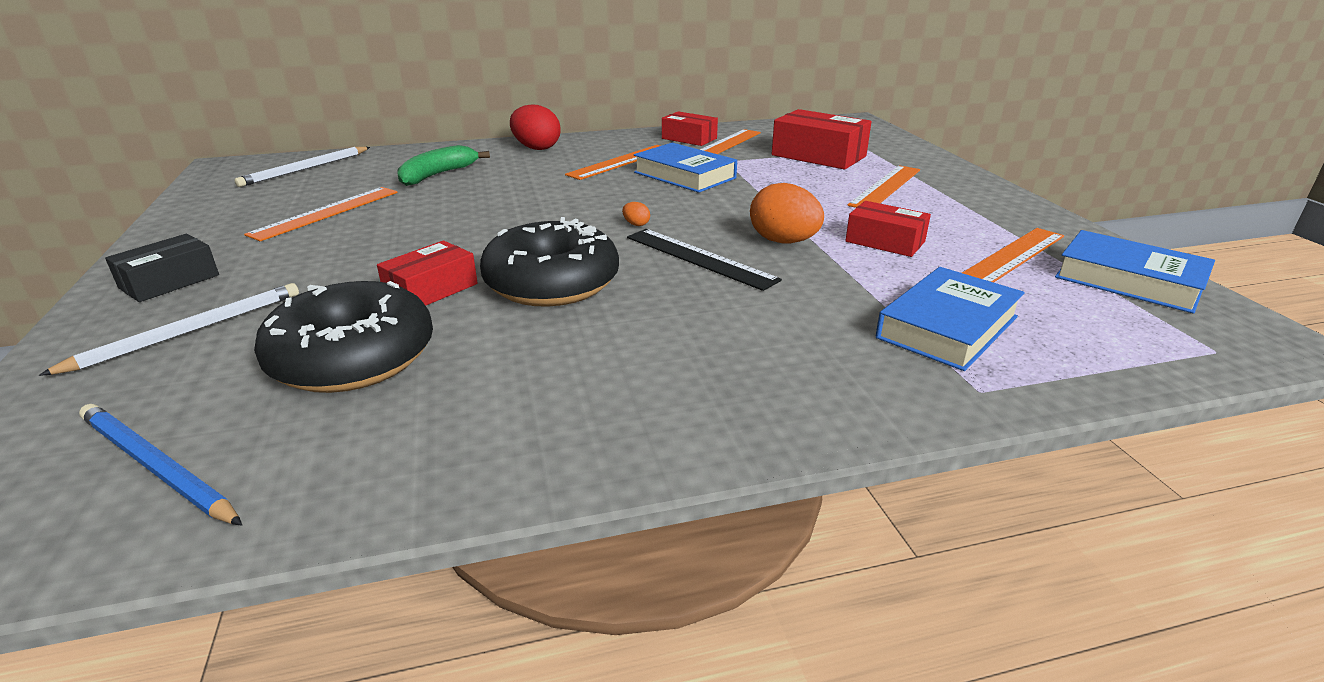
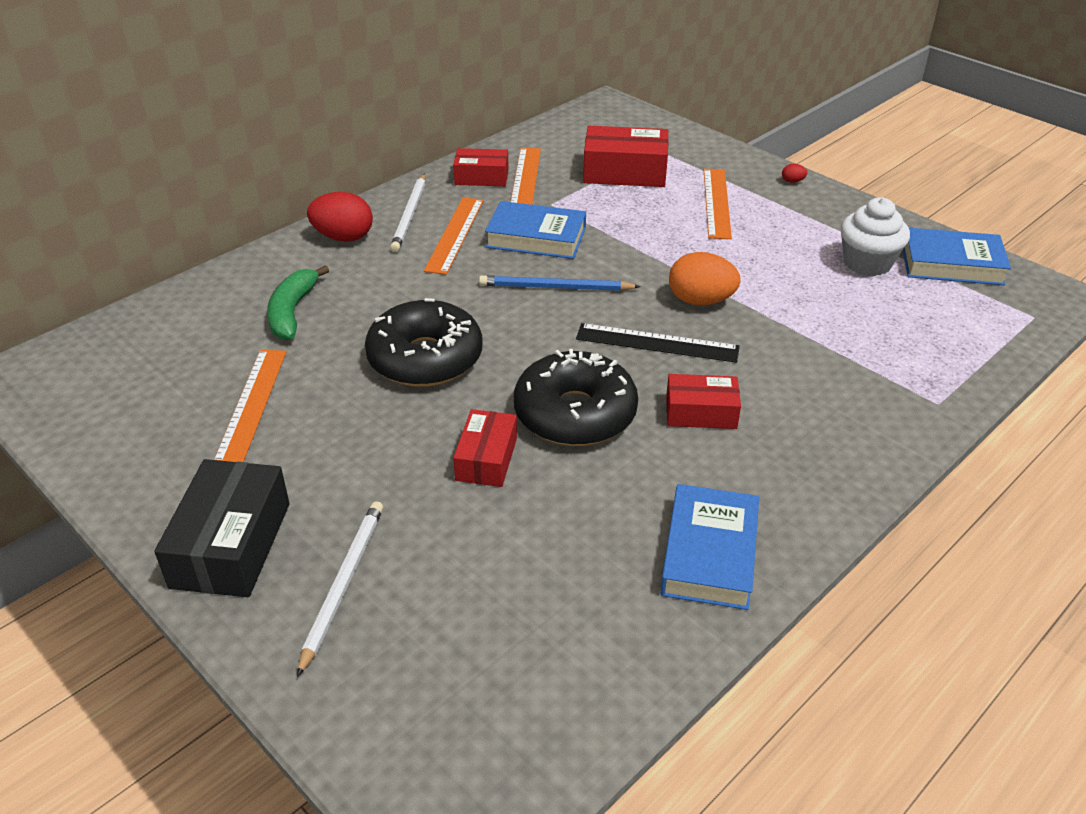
camera: 30 degrees left, 10 degrees up
blue pencil [79,404,242,526] -> blue pencil moved to [479,275,641,291]
black box [105,234,219,302] -> black box [154,459,290,597], size x1.59
white pencil [234,147,370,187] -> white pencil moved to [390,173,426,252]
black donut [254,281,433,393] -> black donut moved to [365,298,483,387]
orange egg [622,202,650,226] -> none
red box [845,201,931,257] -> red box moved to [666,374,741,429]
blue book [876,267,1025,371] -> blue book moved to [660,484,759,610]
orange ruler [962,228,1064,283] -> white cupcake [841,197,910,276]
none -> red egg [782,164,807,183]

